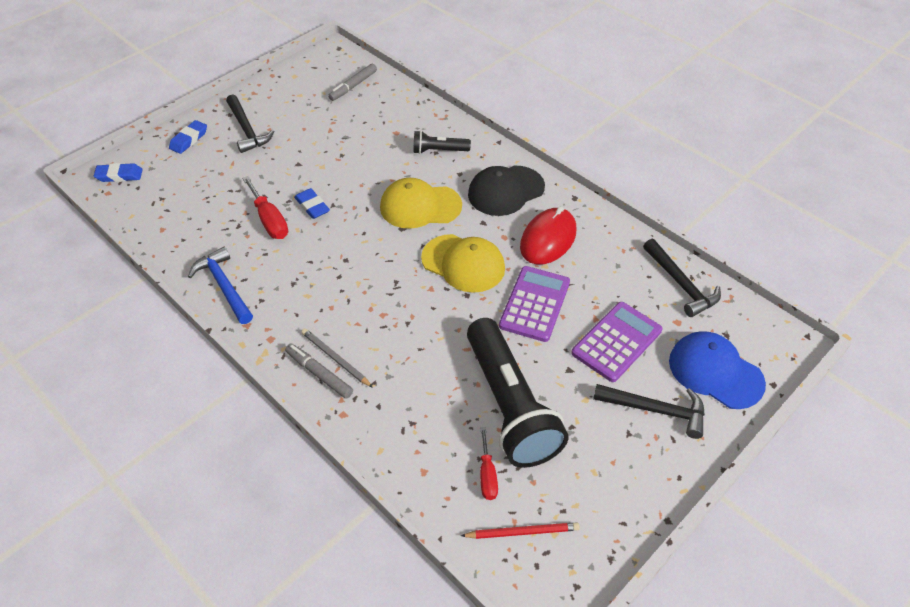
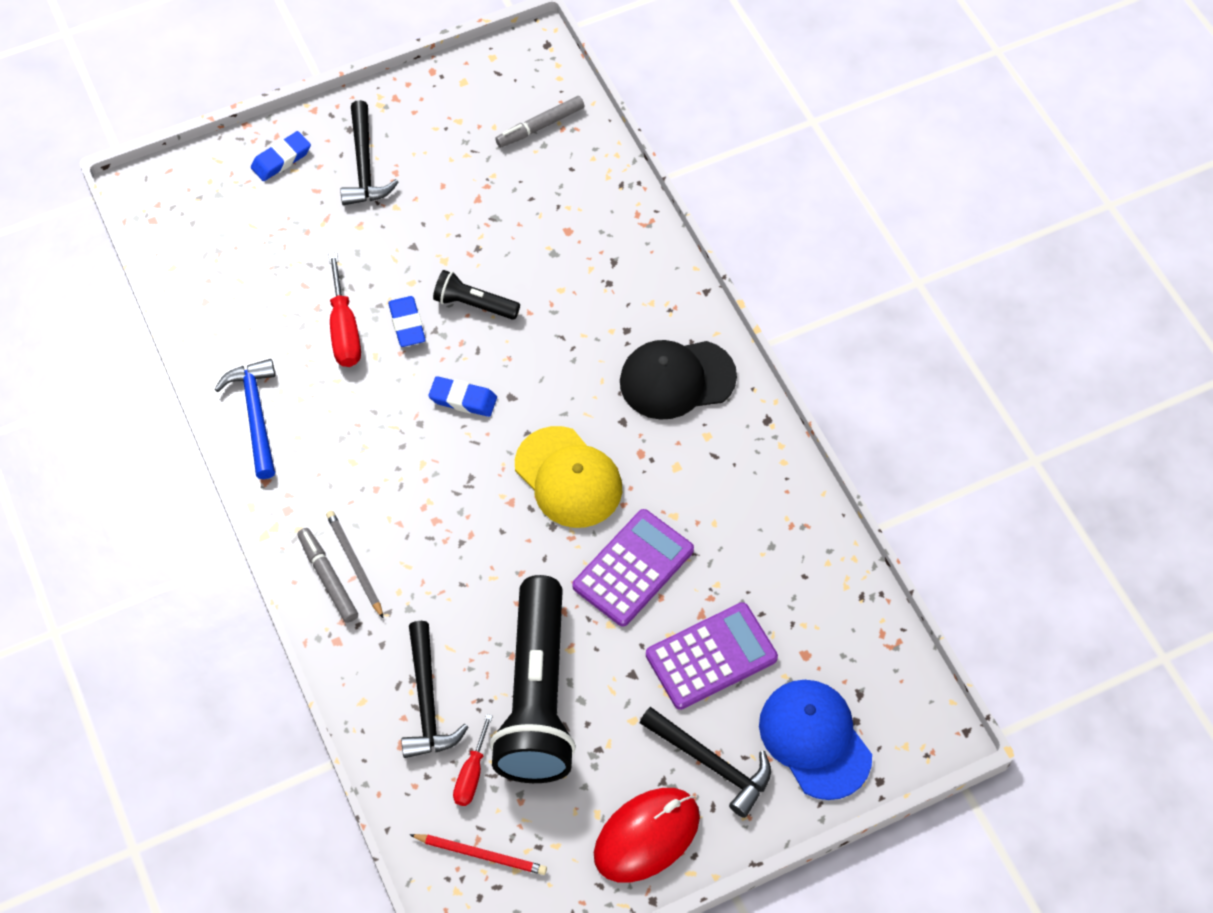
camera: 20 degrees right, 10 degrees up
blue eraser [94,163,143,182] -> blue eraser moved to [428,376,497,417]
yellow cap [380,178,462,229] -> none
black flashlight [413,131,471,154] -> black flashlight moved to [433,270,520,320]
red mouse [520,206,576,265] -> red mouse moved to [594,788,700,883]
black hammer [643,239,721,317] -> black hammer moved to [401,621,468,758]

